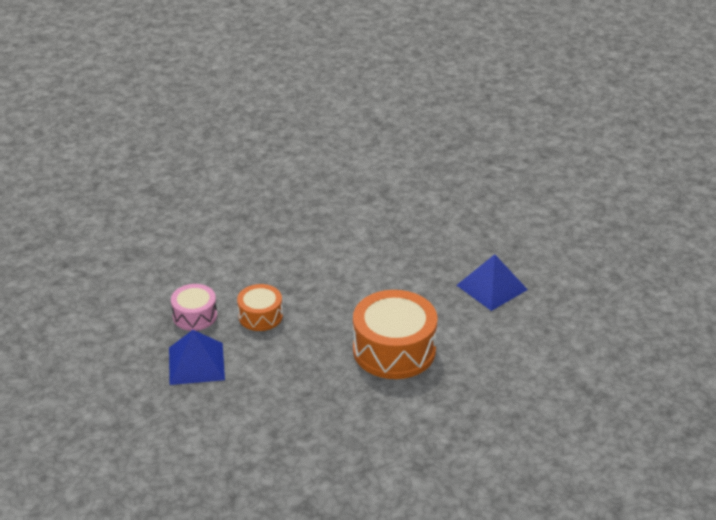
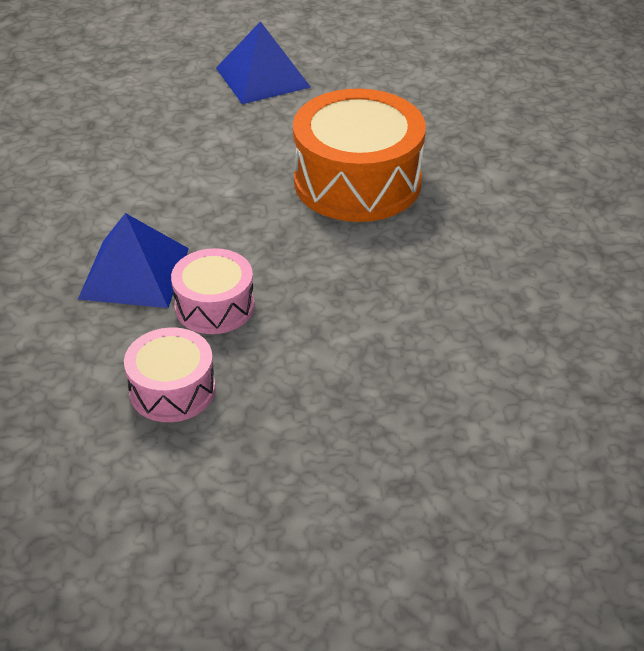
camera: 75 degrees left, 5 degrees up
blue pyramid [169,330,225,385] -> blue pyramid moved to [78,213,189,308]
orange drum [237,284,283,331] -> pink drum [171,248,255,334]

